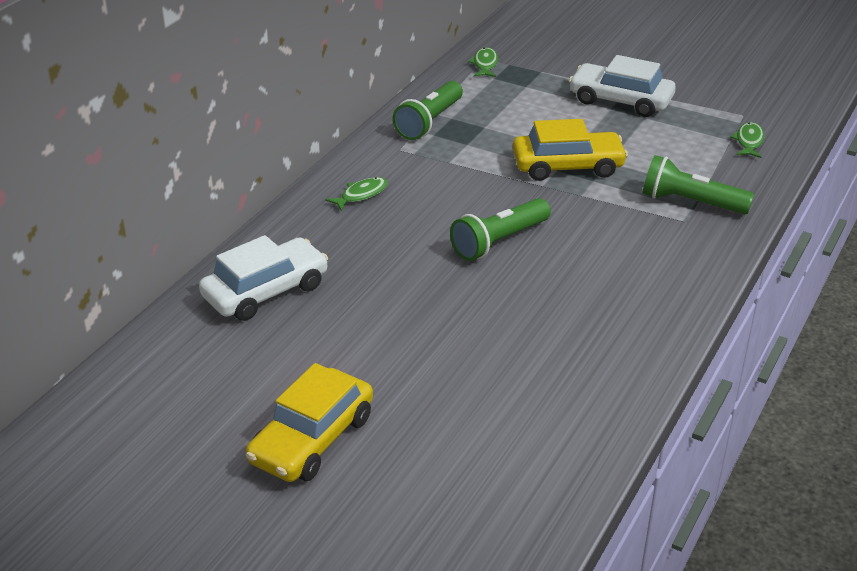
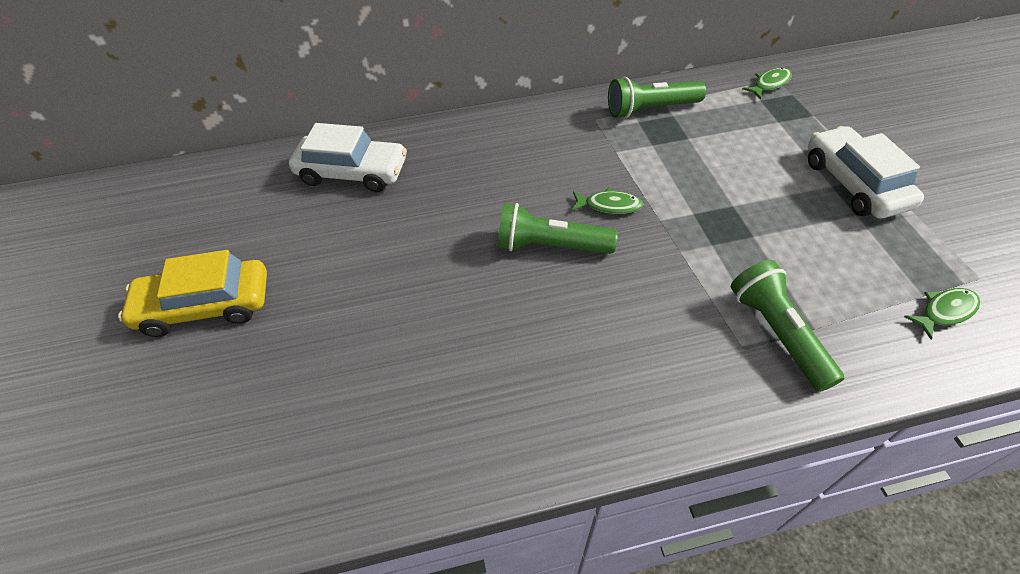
camera: 50 degrees right, 15 degrees up
green fish [325,177,388,211] -> green fish moved to [572,188,643,214]
yellow car [513,119,628,181] -> none

